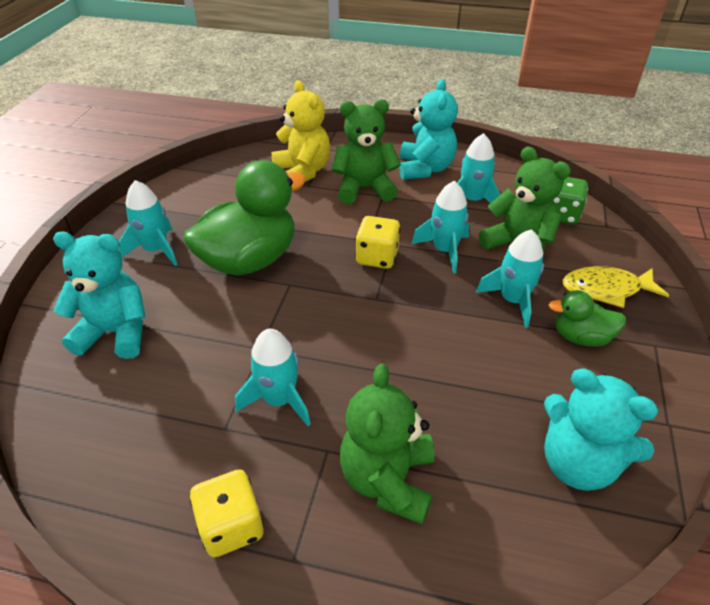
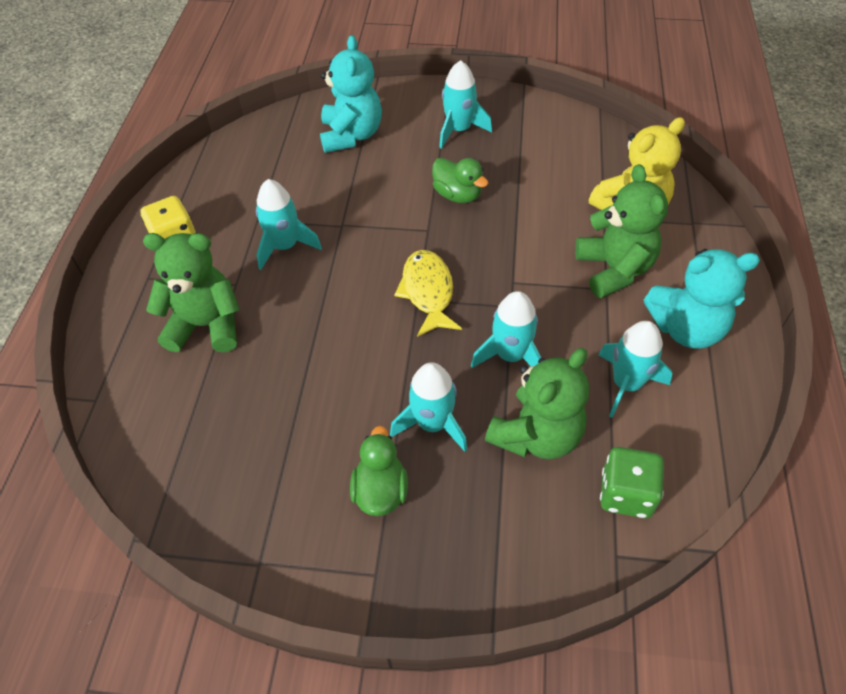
camera: 85 degrees right, 10 degrees up
green duck [183,160,306,276] -> green duck [432,158,488,203], size x0.50
yellow dice [355,216,400,269] -> none
turquoise teddy bear [544,368,658,491] -> none
yellow fish [563,266,669,308] -> yellow fish moved to [394,250,462,337]

